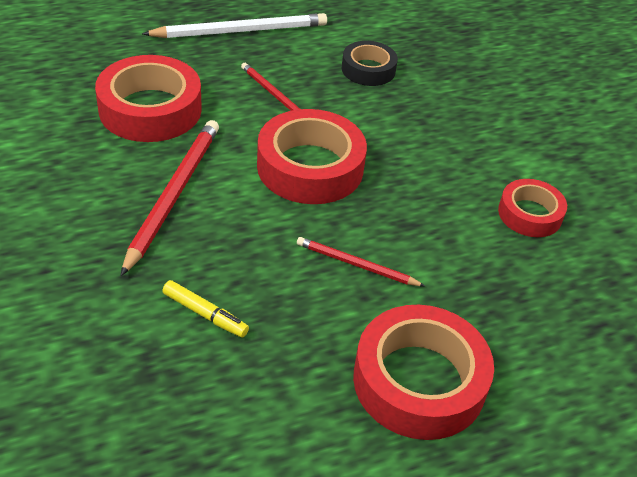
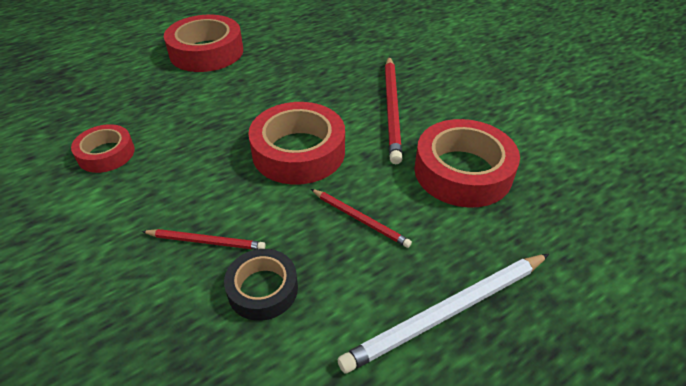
camera: 170 degrees right, 0 degrees up
yellow marker [162,280,249,338] -> none
red pencil [297,237,425,287] -> red pencil moved to [142,229,266,250]

